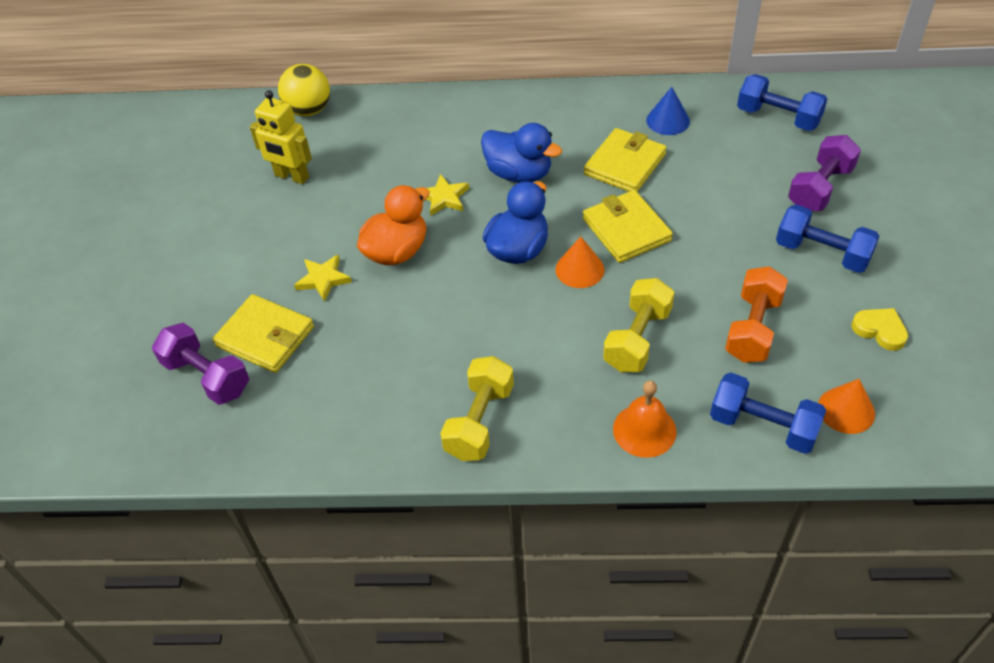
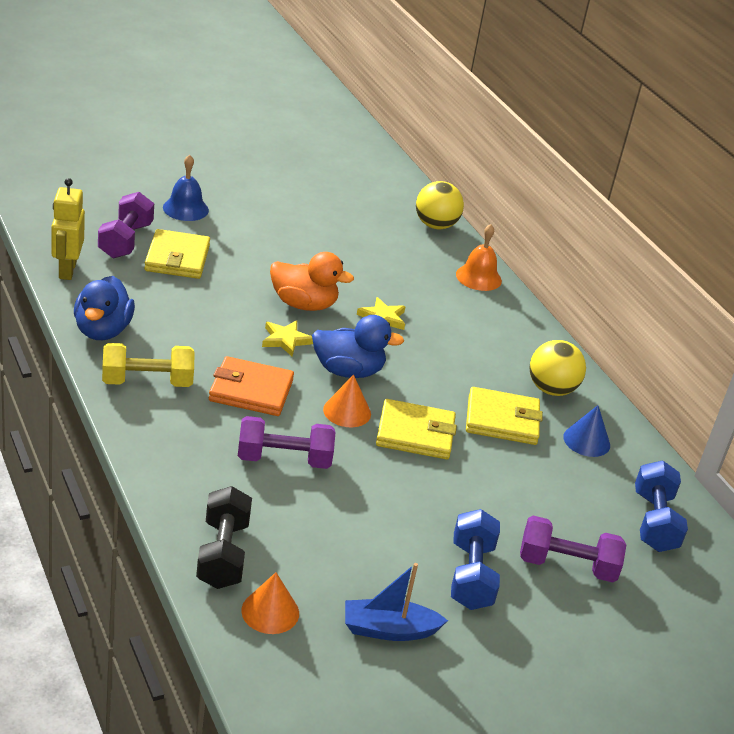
camera: 55 degrees right, 15 degrees down
yellow robot [250,90,312,184] -> yellow robot moved to [51,178,85,280]
yellow star [294,255,352,302] -> yellow star moved to [262,320,313,356]
blue duck [481,123,562,183] -> blue duck moved to [74,276,135,340]
yellow wallet [583,190,673,263] -> yellow wallet turned 60 degrees clockwise [376,399,457,460]
yellow dumbbell [603,278,675,372] -> purple dumbbell [238,416,335,469]
orange bell [613,381,677,458] -> orange bell moved to [456,224,502,291]
blue dumbbell [710,373,826,454] -> black dumbbell [196,486,252,589]
orange dumbbell [725,266,788,363] -> none
yellow heart [851,308,908,351] -> blue boat [345,563,448,641]
none -> blue bell [163,155,209,221]
none -> orange wallet [209,356,294,416]
none -> yellow ball [529,340,586,396]

